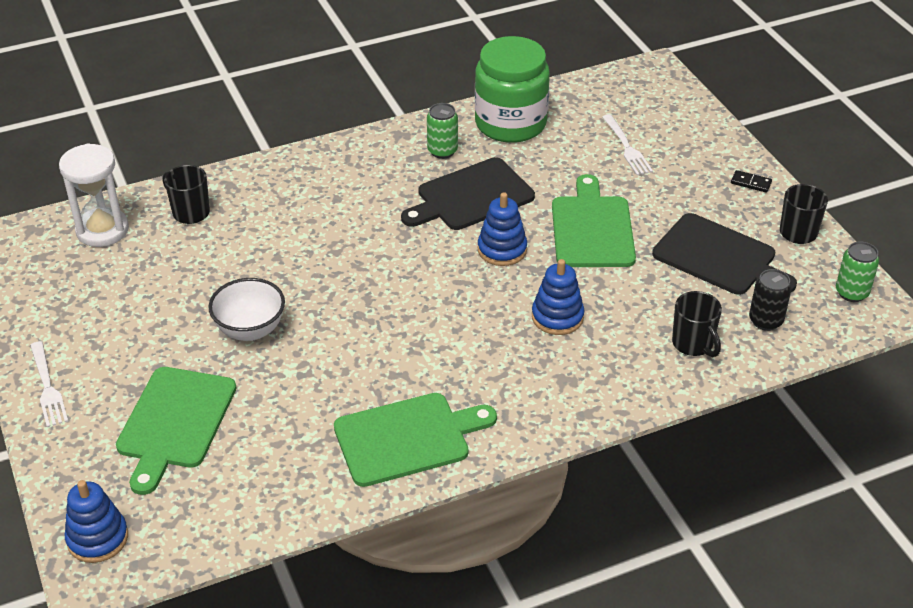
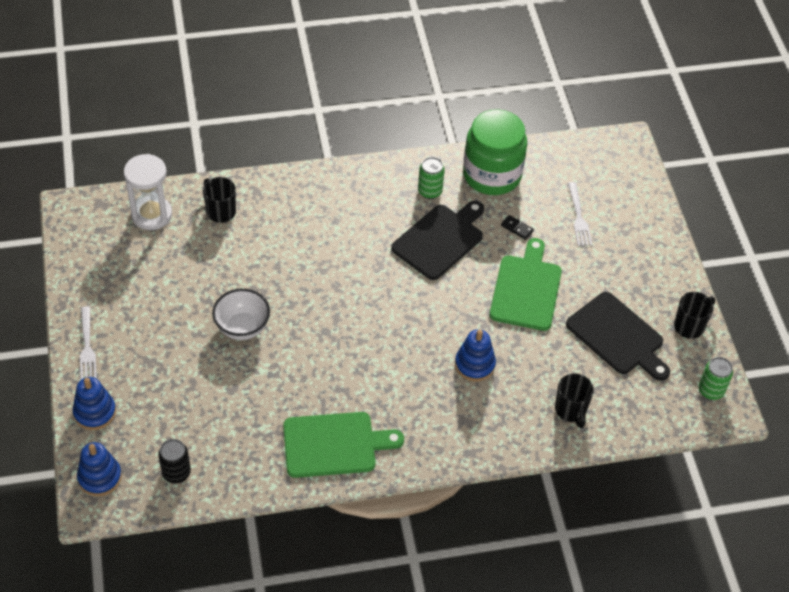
camera: 10 degrees right, 10 degrees up
green cutting board [116,367,236,495] -> none
black cutting board [401,157,535,230] -> black cutting board turned 150 degrees clockwise [391,201,484,280]
blue stacking toy [478,192,527,266] -> blue stacking toy moved to [73,377,116,430]
black domino [731,170,772,193] -> black domino moved to [501,215,534,240]
black can [749,269,792,331] -> black can moved to [158,439,191,483]

